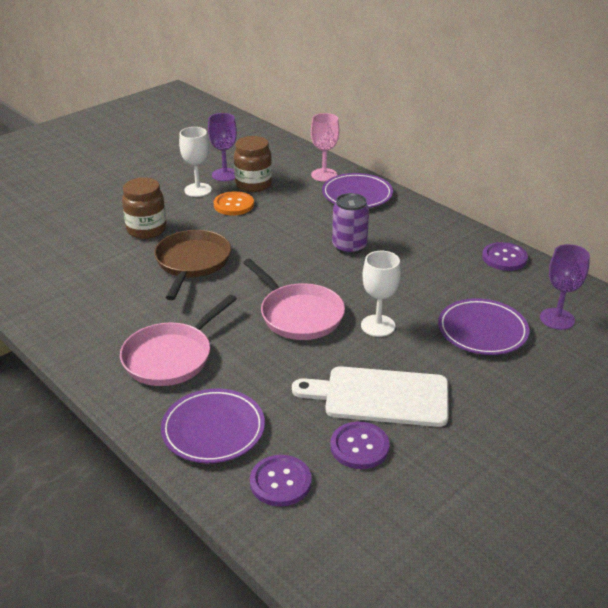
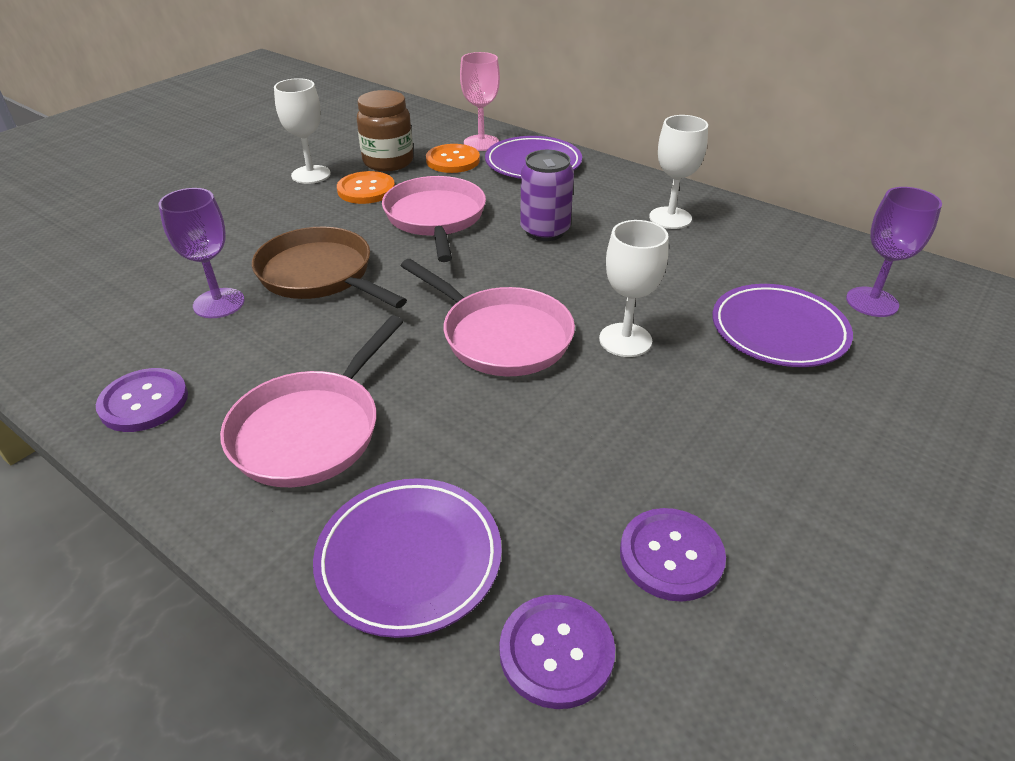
camera: 10 degrees left, 5 degrees up
brown jar [122,177,167,239] -> none
brown pan [154,230,231,300] -> brown pan turned 45 degrees counterclockwise [252,227,407,308]
purple goblet [208,113,237,181] -> purple goblet moved to [159,188,245,318]
white cutting board [292,366,449,427] -> none
purple button [482,242,528,271] -> purple button moved to [96,368,188,432]
none -> pink pan [382,176,486,262]
none -> orange button [426,144,480,173]
none -> white goblet [649,115,708,229]

